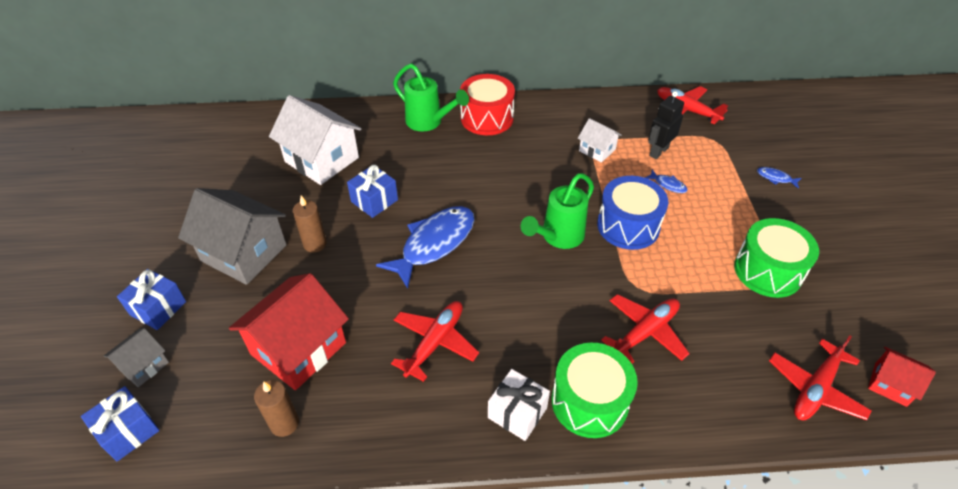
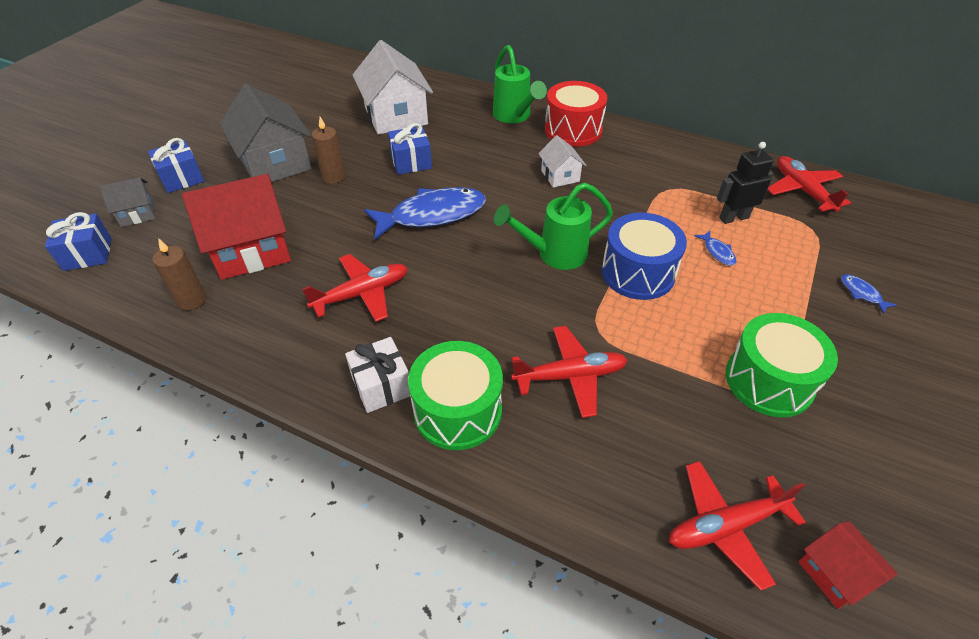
camera: 30 degrees right, 0 degrees up
white house [578,118,622,163] -> white house moved to [538,135,586,188]

